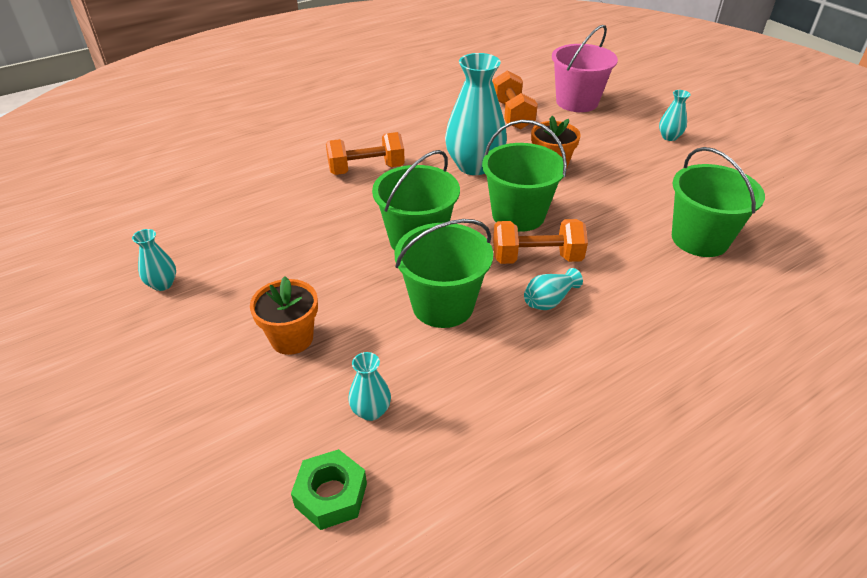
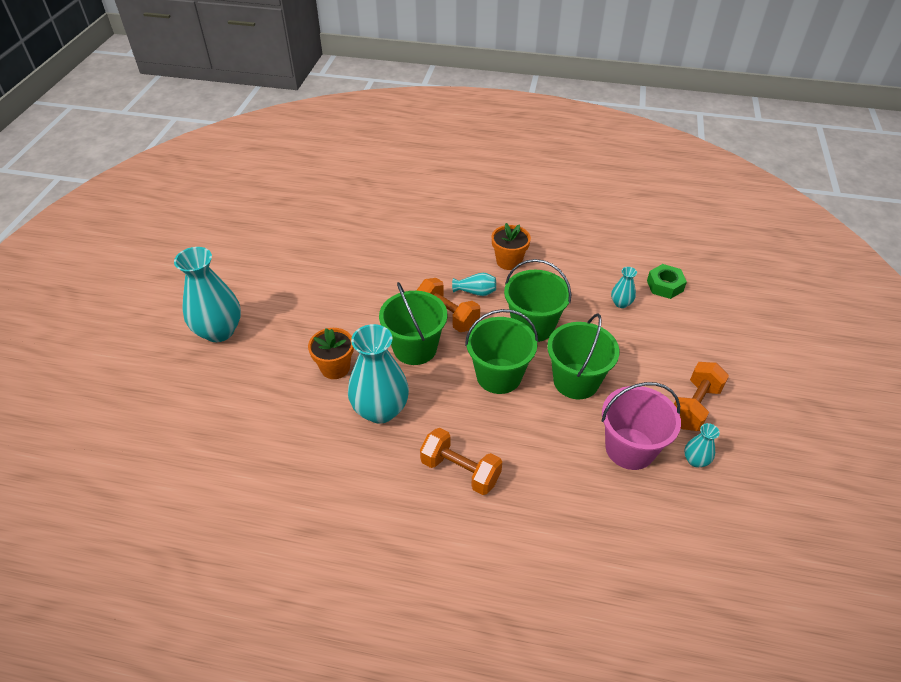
camera: 135 degrees left, 5 degrees up
orange flower pot [250,276,318,355] -> orange flower pot moved to [492,223,531,270]
orange dumbbell [493,70,538,130] -> orange dumbbell moved to [674,362,729,431]
pink bucket [552,25,618,112] -> pink bucket moved to [602,382,681,470]
turquoise vase [659,90,690,141] -> turquoise vase [174,247,241,342], size x2.17
green bucket [672,147,765,257] -> green bucket moved to [547,313,620,399]

